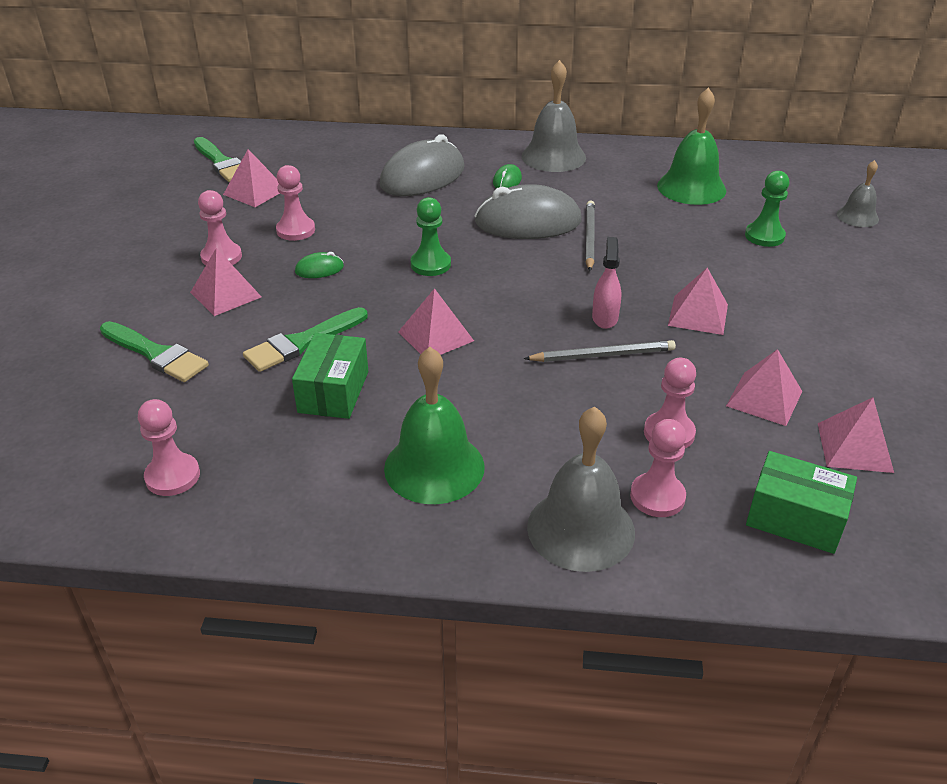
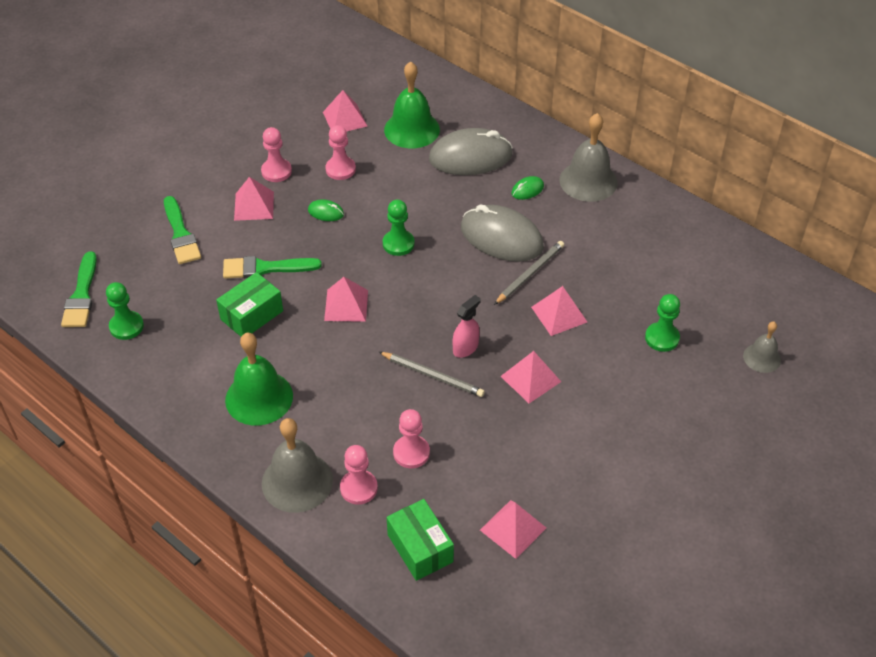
camera: 35 degrees right, 10 degrees up
pink pawn [138,399,200,496] -> green pawn [106,282,144,340]
green brush [194,137,241,182] -> green brush moved to [61,251,97,327]
green bell [657,88,726,205] -> green bell moved to [384,61,440,148]
pink pyramid [726,349,802,426] -> pink pyramid moved to [531,286,587,336]

